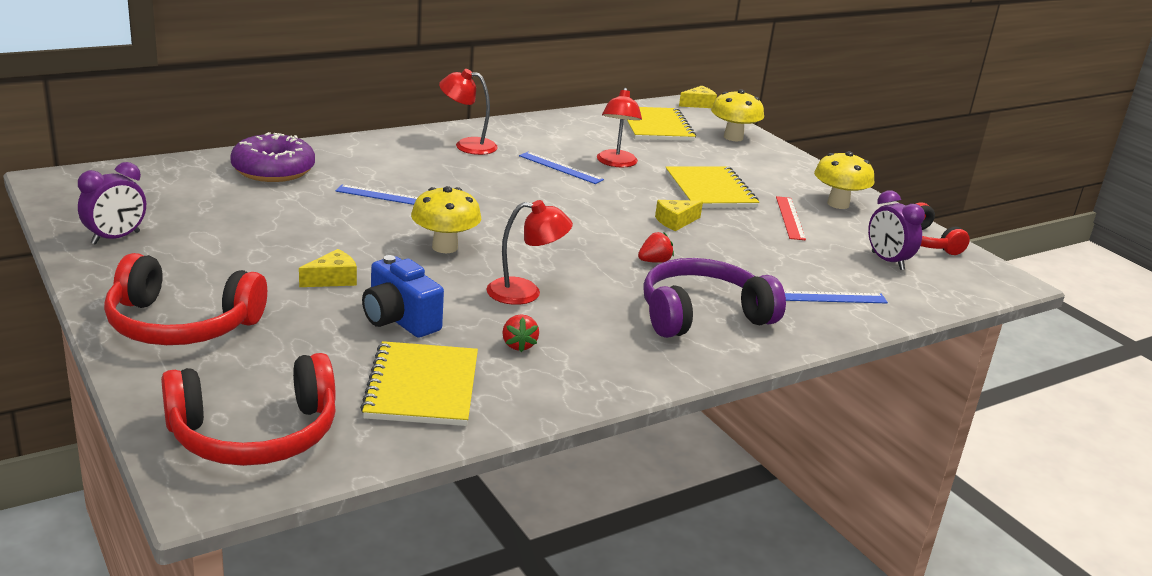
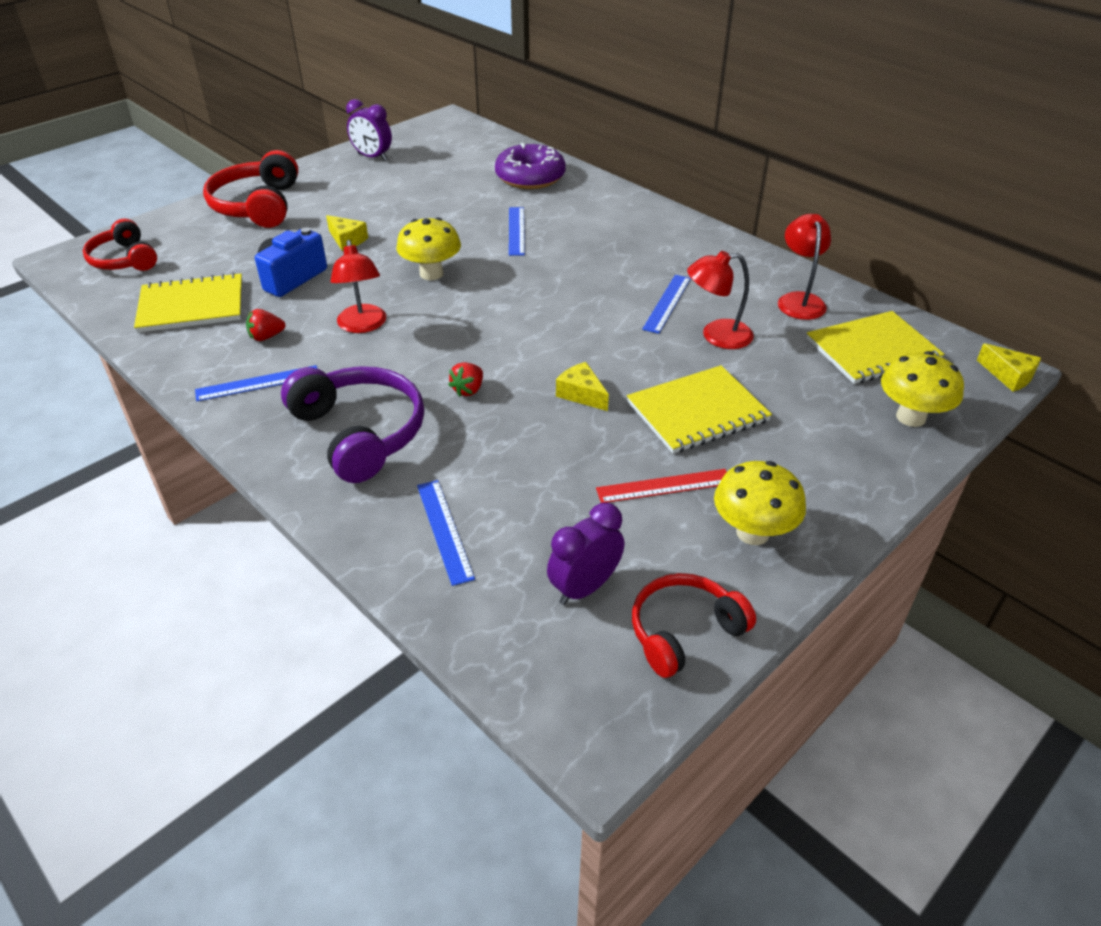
camera: 80 degrees right, 15 degrees up
red headphones [161,353,336,466] -> red headphones [83,219,157,271], size x0.65
red lamp [439,69,498,155] -> red lamp moved to [778,214,831,320]
red strawberry [638,232,674,263] -> red strawberry turned 75 degrees clockwise [448,362,483,397]
none -> blue ruler [195,365,317,401]

